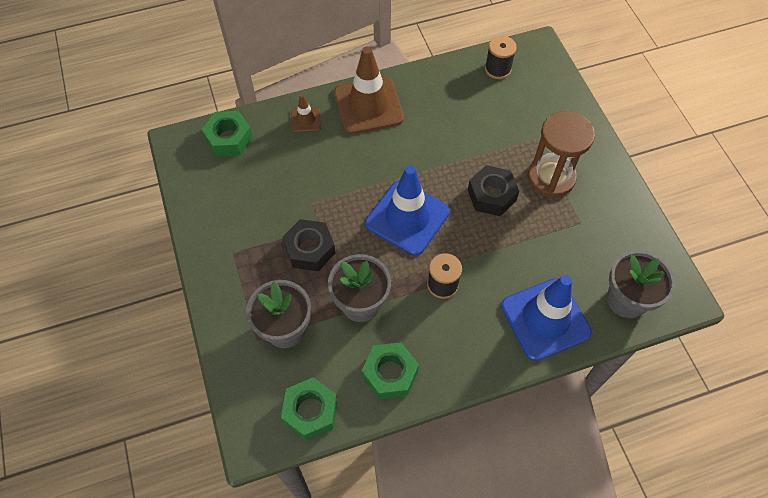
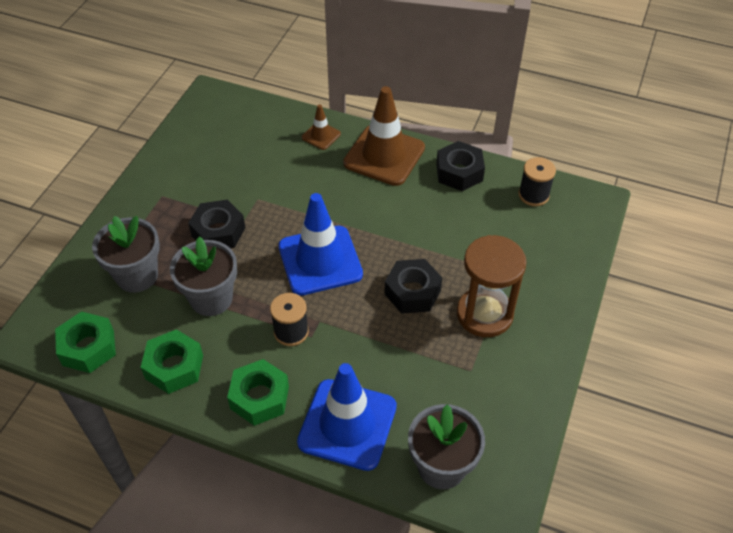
camera: 40 degrees right, 10 degrees down
green nut [201,111,253,157] -> green nut moved to [227,359,289,426]
none -> black nut [436,141,485,191]

